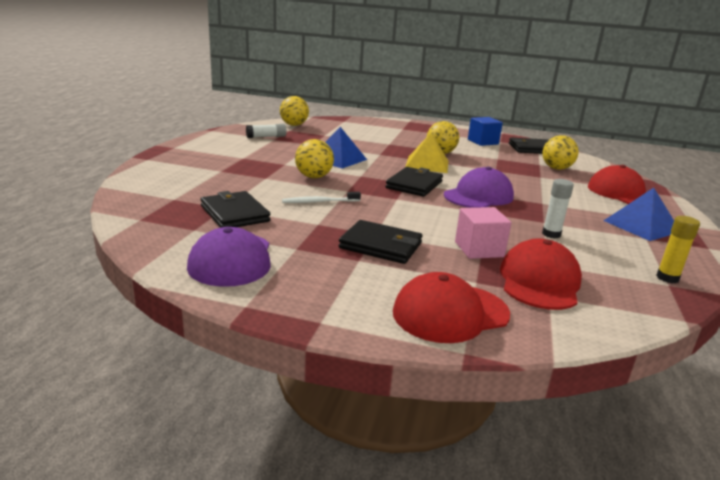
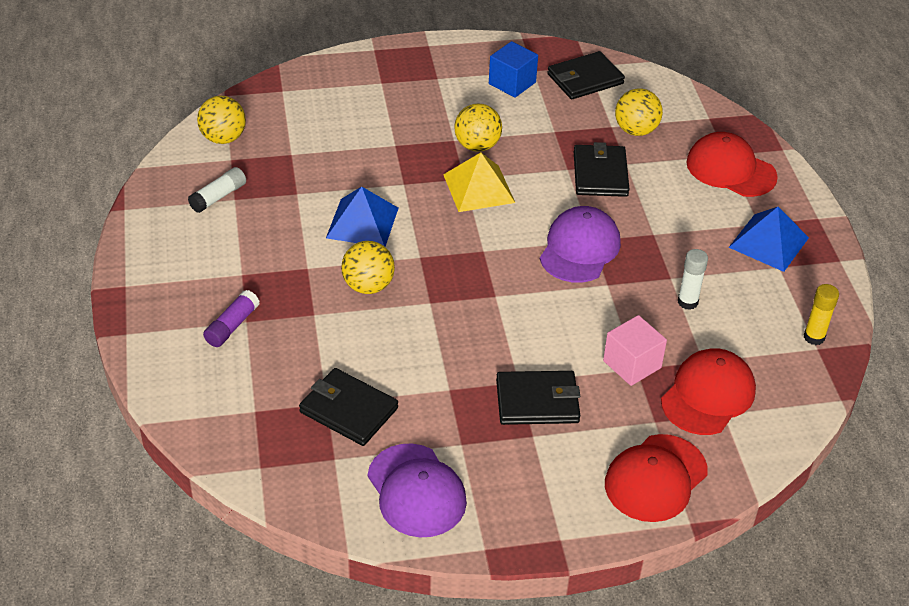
camera: 25 degrees left, 20 degrees up
white toothbrush [282,192,361,203] -> none
black wallet [385,167,443,197] -> black wallet moved to [574,142,630,197]
red cap [500,238,582,310] -> red cap turned 45 degrees clockwise [661,348,756,435]
none -> purple glue stick [203,290,260,347]

